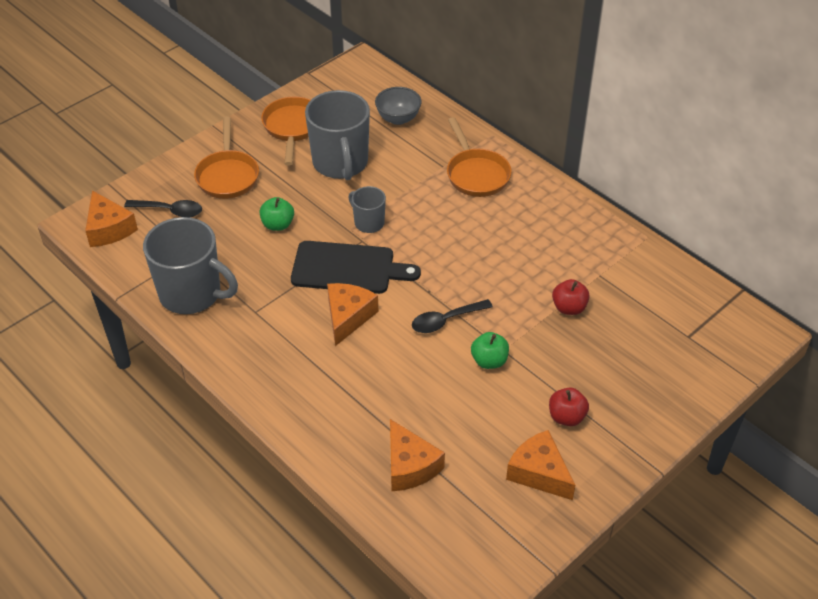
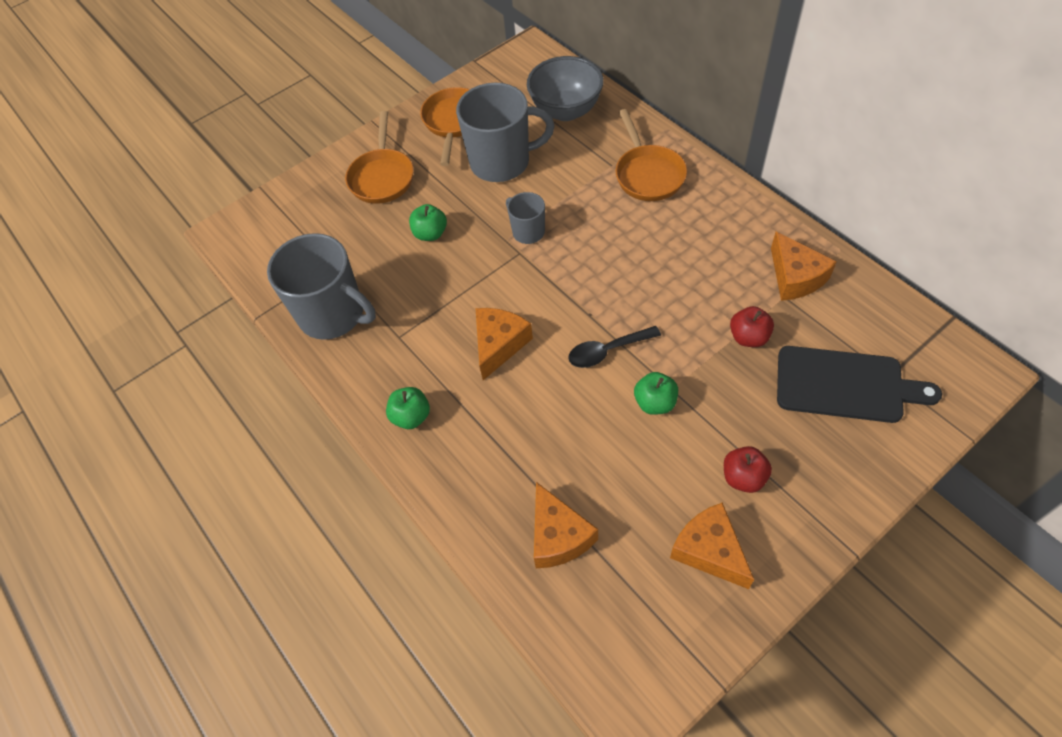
camera: 10 degrees right, 10 degrees up
orange cheese [85,190,138,247] -> orange cheese moved to [771,231,837,301]
black spoon [124,200,202,217] -> none
black cutting board [291,241,421,294] -> black cutting board moved to [777,346,942,423]
grey mug [305,90,370,180] -> grey mug turned 90 degrees counterclockwise [456,83,555,182]
grey bowl [375,87,421,125] -> grey bowl [527,56,604,121], size x1.51
none -> green apple [386,387,430,429]

